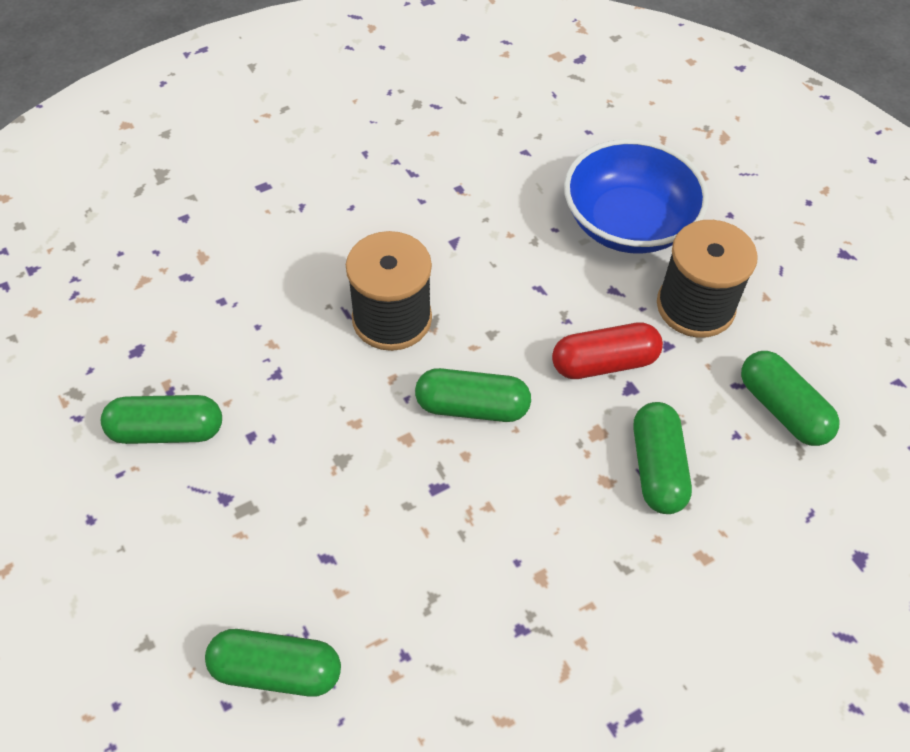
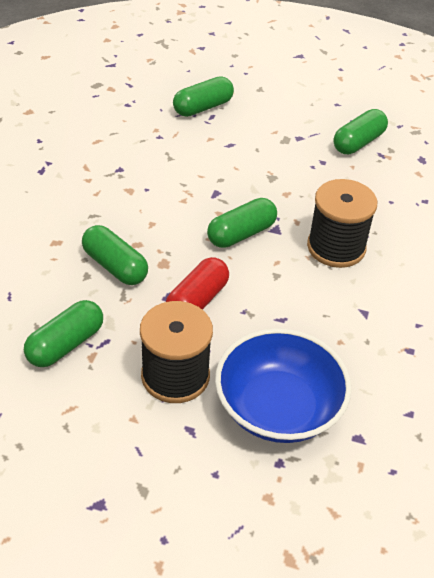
camera: 135 degrees right, 10 degrees down
green capsule [741,351,839,446] -> green capsule turned 60 degrees counterclockwise [24,300,103,367]

